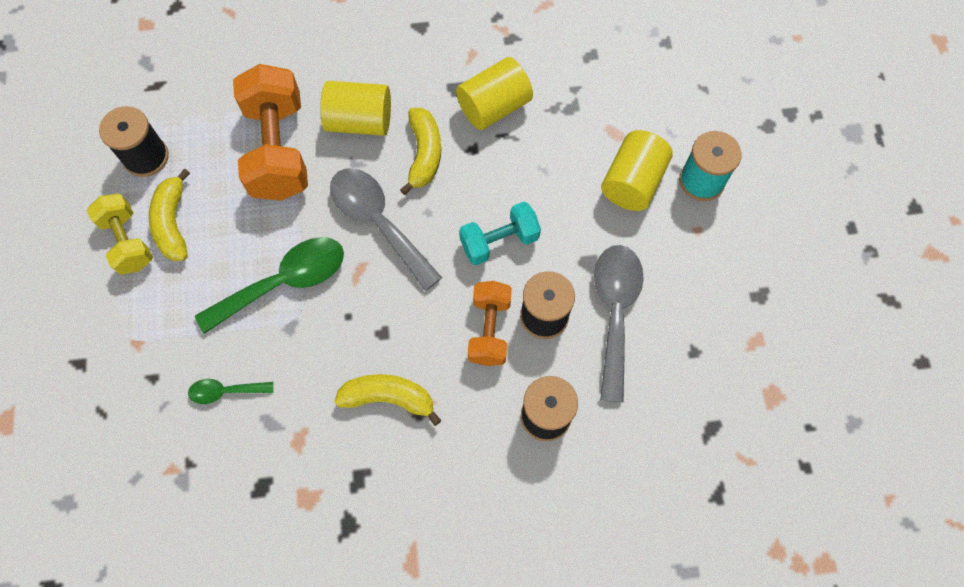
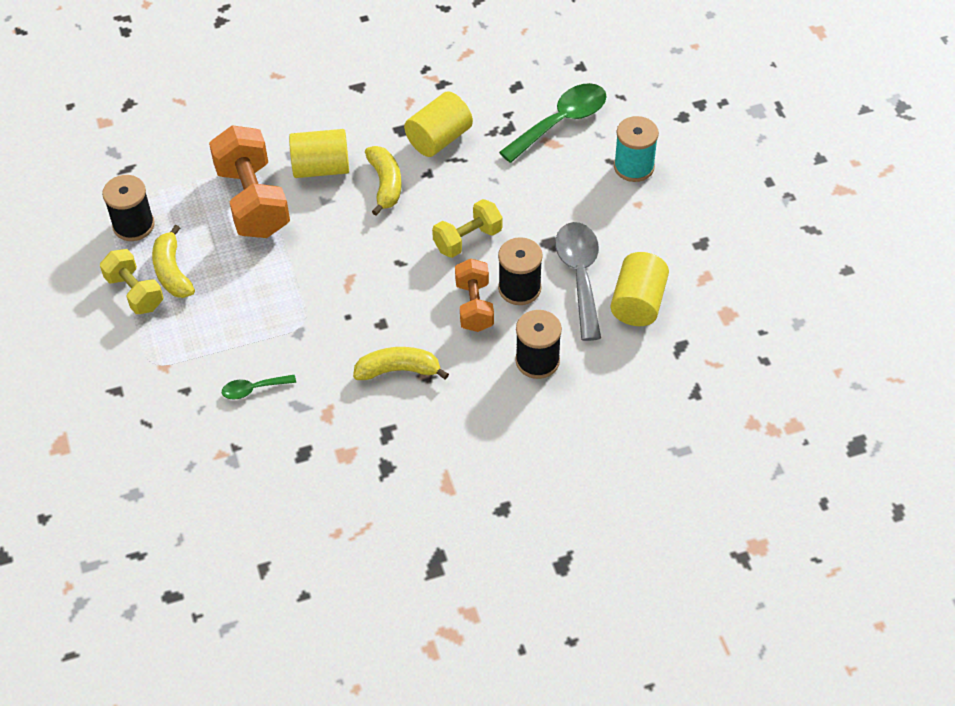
camera: 10 degrees left, 15 degrees down
green spoon [195,237,344,334] -> green spoon moved to [499,83,607,163]
grey spoon [330,168,442,291] -> none
turquoise dumbbell [459,202,541,265] -> yellow dumbbell [432,199,502,258]
yellow cylinder [601,130,673,211] -> yellow cylinder moved to [610,252,669,326]

